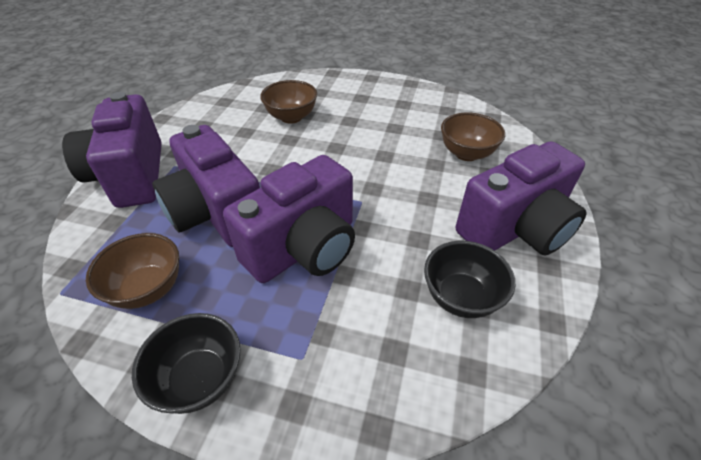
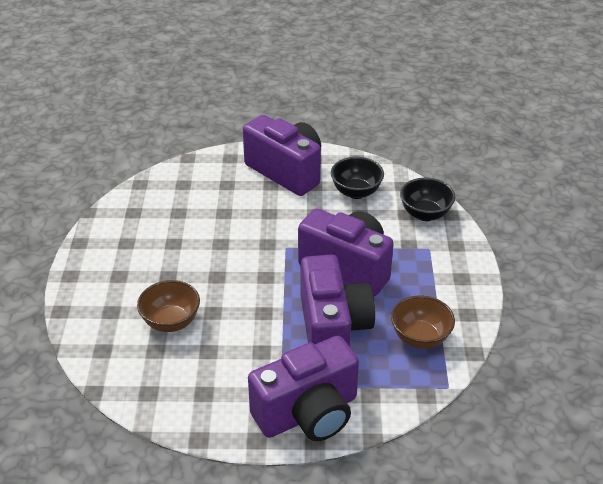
camera: 105 degrees left, 5 degrees down
black bowl [132,313,241,414] -> black bowl moved to [400,178,455,221]
purple camera [152,125,260,247] -> purple camera turned 45 degrees counterclockwise [301,255,375,346]
brown bowl [441,112,505,161] -> none

